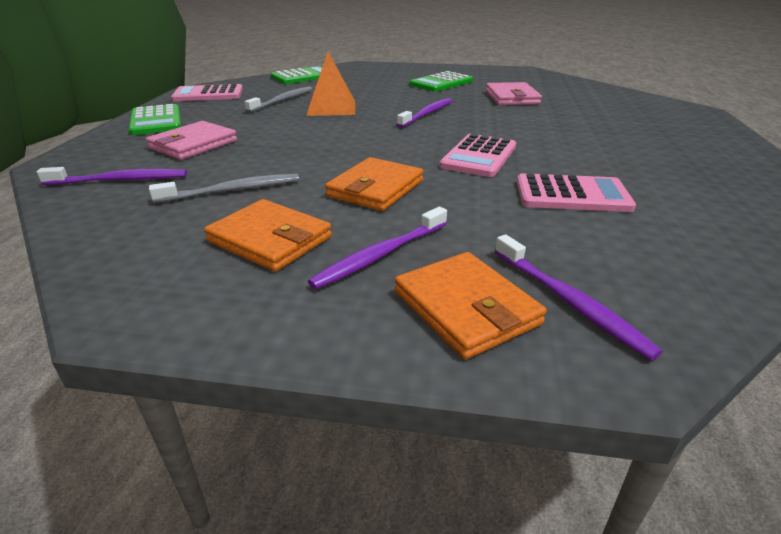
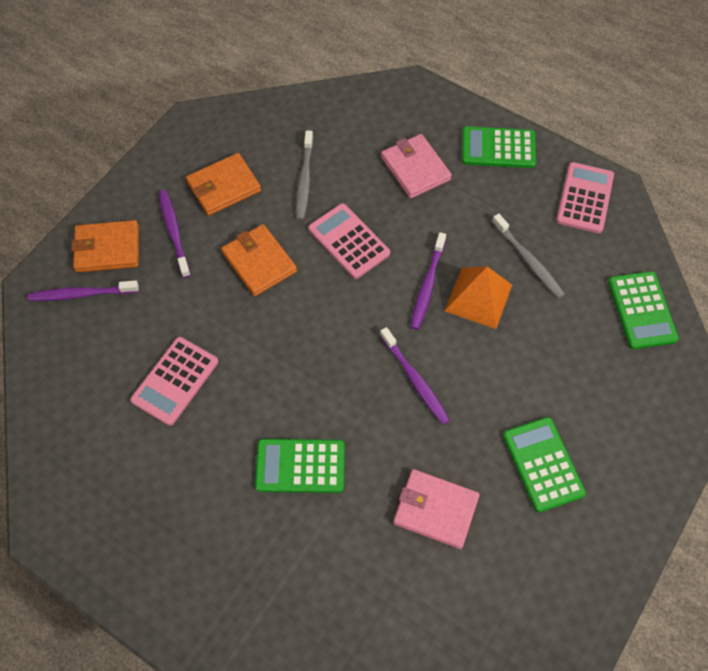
camera: 115 degrees right, 30 degrees up
purple toothbrush [37,167,187,185] -> purple toothbrush moved to [411,232,446,330]
pink calculator [440,134,516,177] -> pink calculator moved to [308,203,390,279]
none -> green calculator [255,439,345,493]

